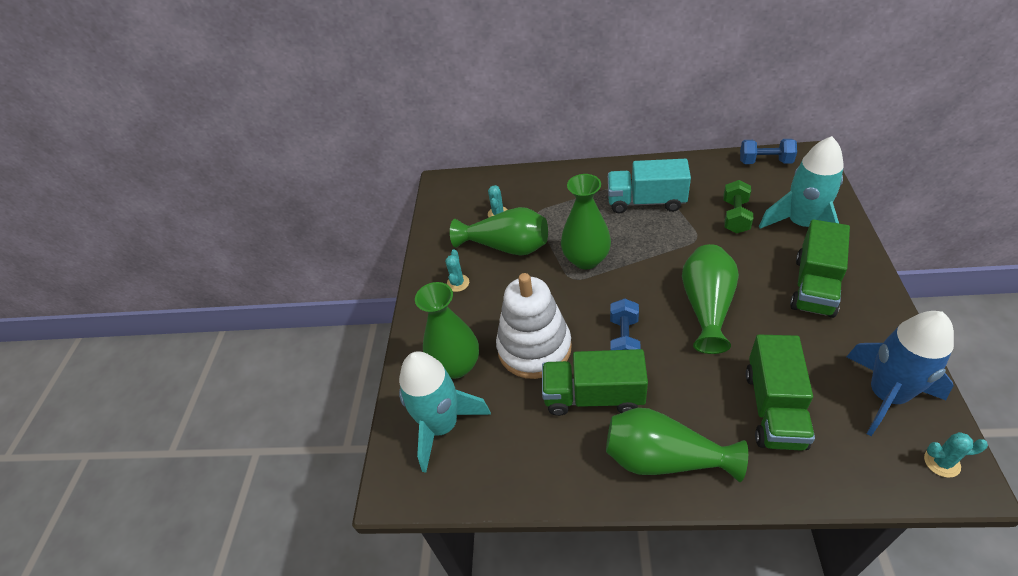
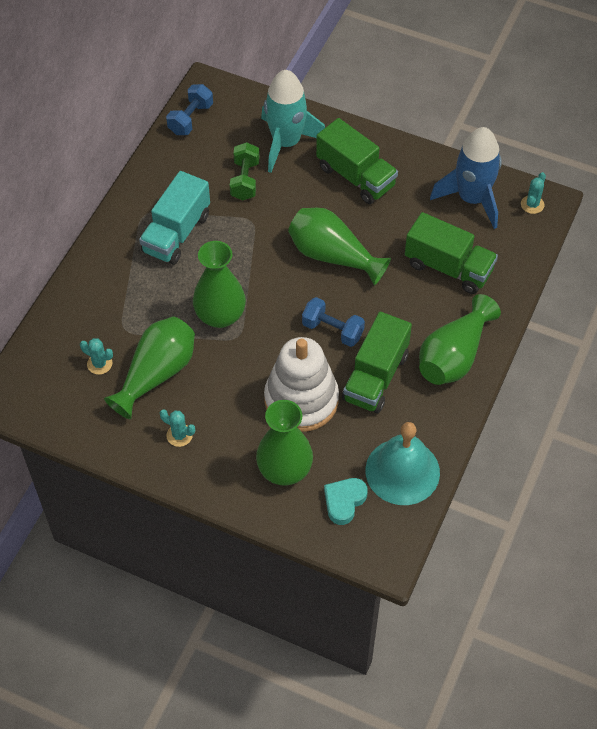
camera: 75 degrees left, 10 degrees up
turquoise rocket [399,351,491,473] -> turquoise heart [324,478,368,525]
green dumbbell [723,180,753,233] -> green dumbbell turned 60 degrees clockwise [230,142,260,200]
none -> turquoise bell [365,422,440,505]

